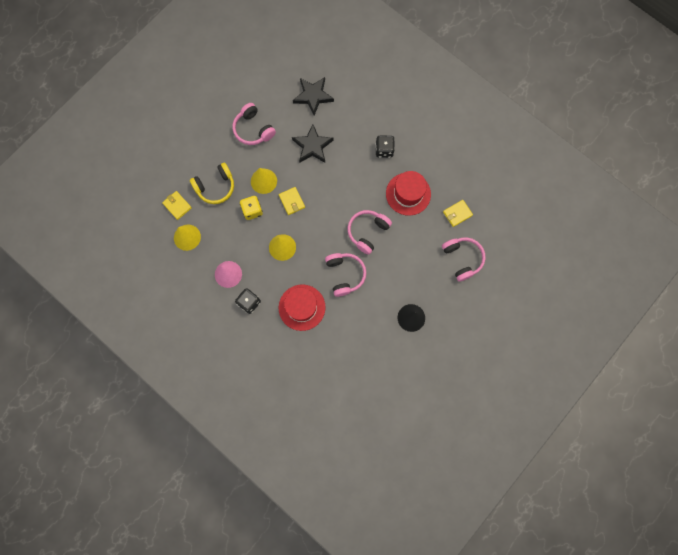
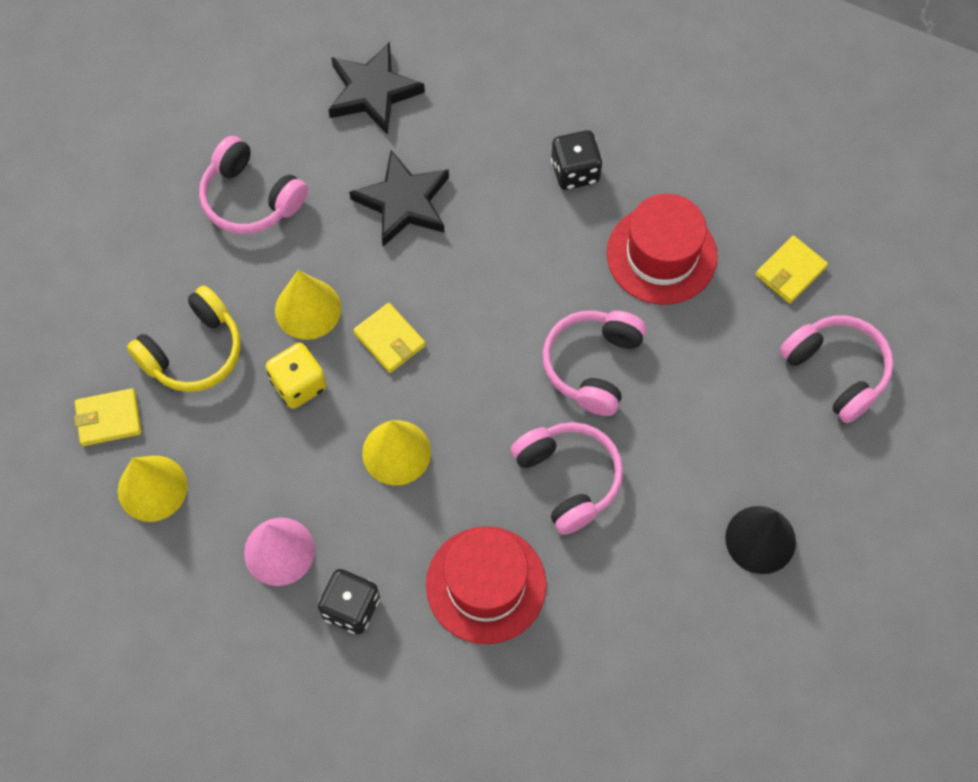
camera: 15 degrees left, 10 degrees down
yellow wallet [162,191,192,220] -> yellow wallet turned 45 degrees counterclockwise [74,388,141,446]

